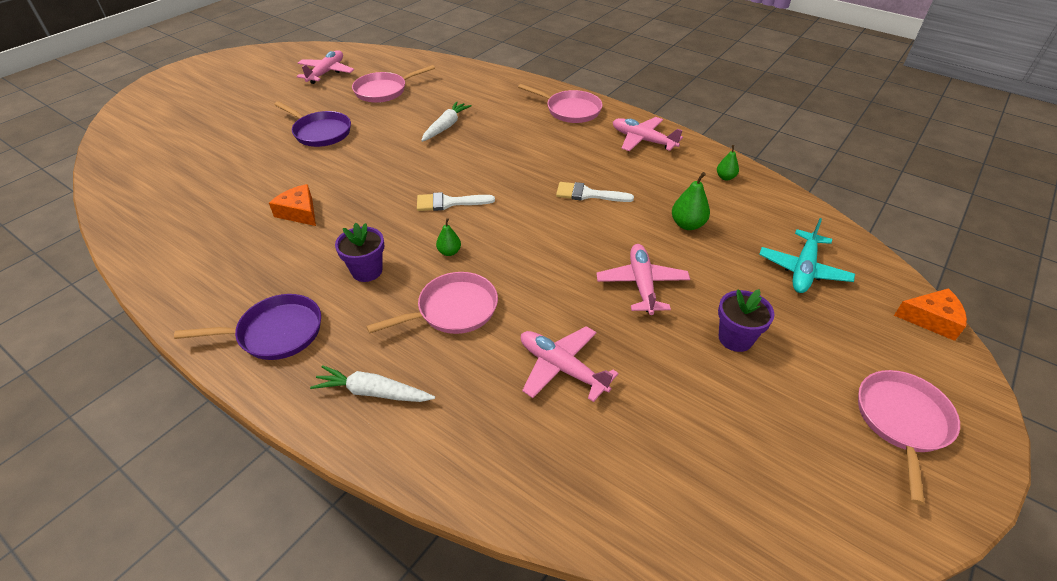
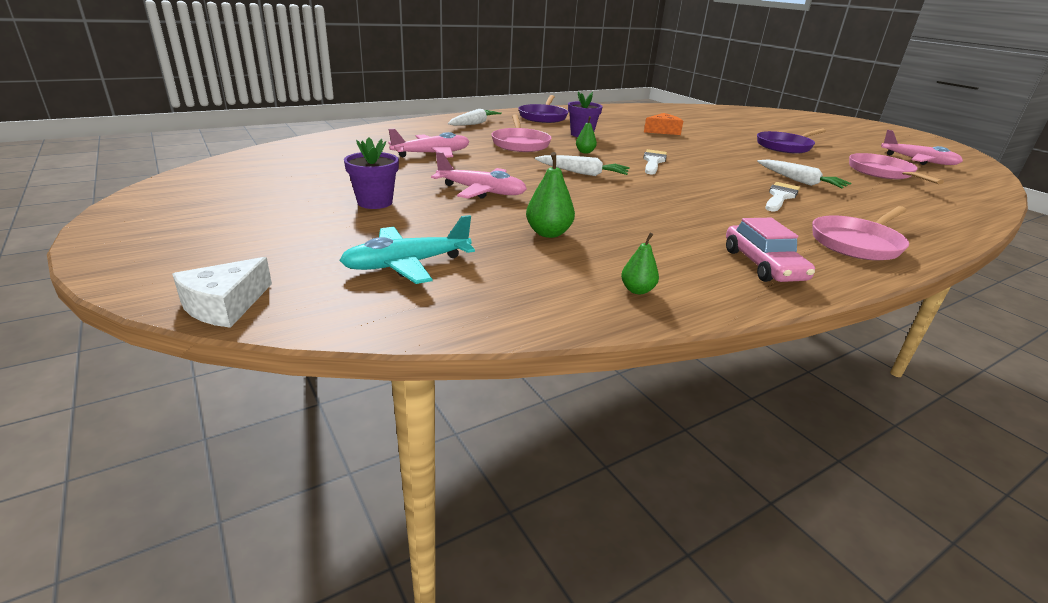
camera: 110 degrees right, 15 degrees down
white brush [556,182,634,202] -> white brush moved to [765,182,800,212]
pink plane [613,117,683,152] -> pink car [726,218,815,282]
turquoise plane [759,218,855,293] -> turquoise plane turned 75 degrees counterclockwise [339,215,475,284]
pink pan [858,370,960,505] -> none
orange cheese [894,288,967,341] -> white cheese [172,257,272,328]
none -> white carrot [535,155,630,176]

